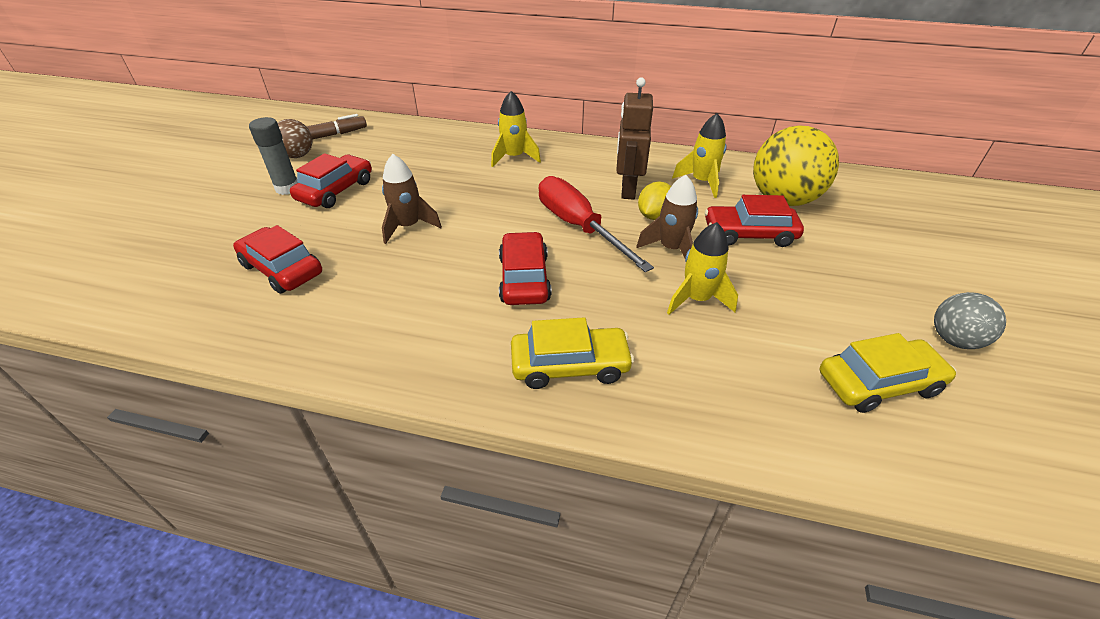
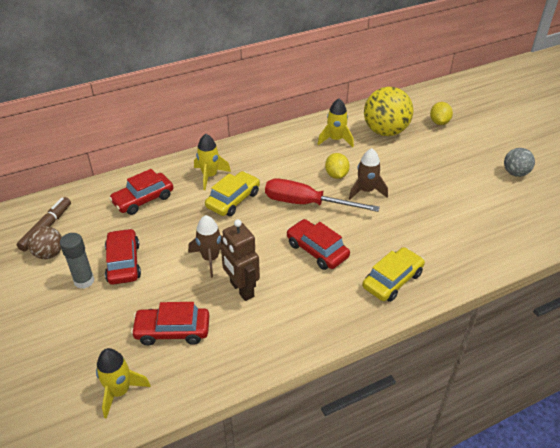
camera: 40 degrees left, 0 degrees up
brown robot [616,77,653,199] -> brown robot moved to [221,219,260,301]
yellow rocket [667,222,738,315] -> yellow rocket moved to [96,348,151,419]
red car [705,195,804,247] -> red car moved to [109,169,174,215]
yellow car [819,333,956,413] -> yellow car moved to [205,171,260,216]
none -> yellow lemon [430,102,453,125]

